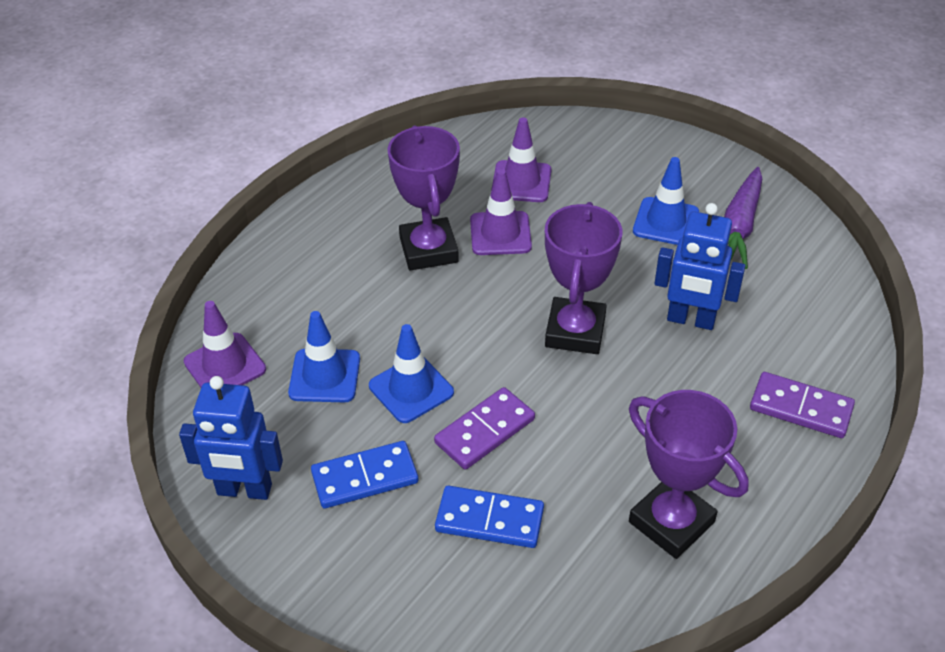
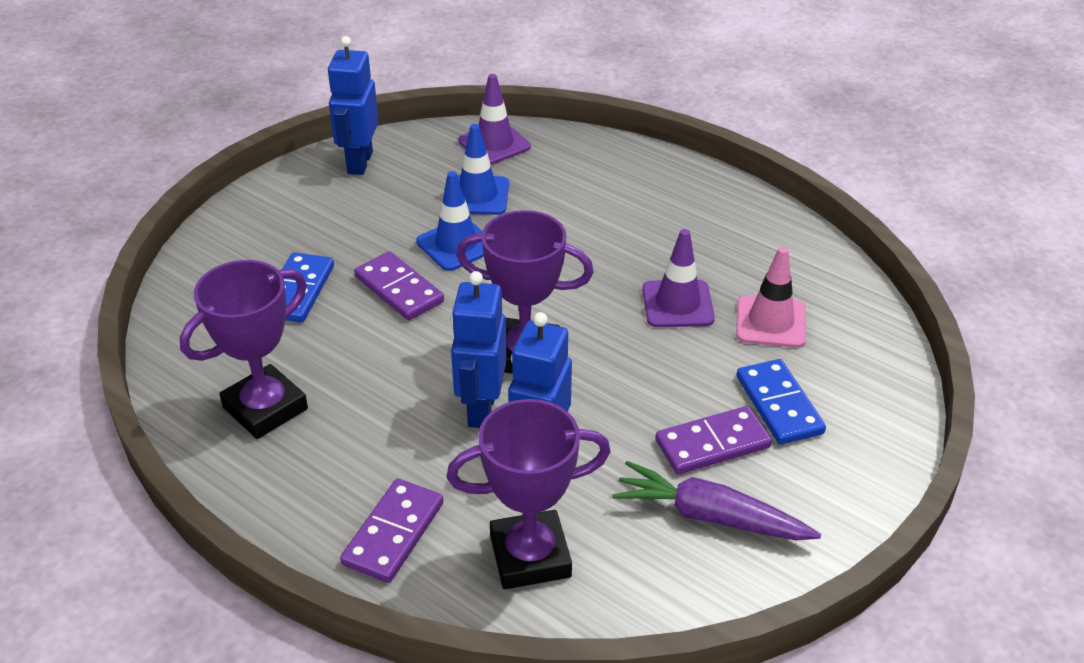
camera: 90 degrees right, 5 degrees down
blue domino [311,441,418,508] -> blue domino moved to [737,359,826,445]
purple trophy [388,125,460,270] -> purple trophy moved to [447,399,611,589]
purple traffic cone [491,117,551,202] -> pink traffic cone [736,247,806,348]
blue traffic cone [633,157,699,245] -> purple domino [655,406,772,474]
none -> blue robot [451,271,507,428]

